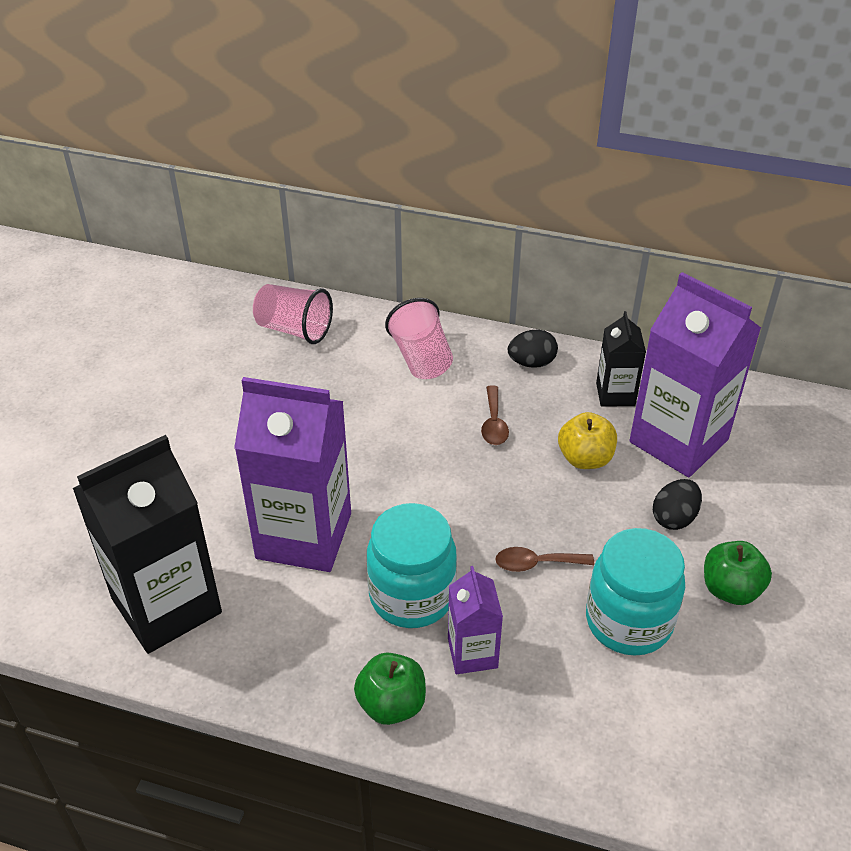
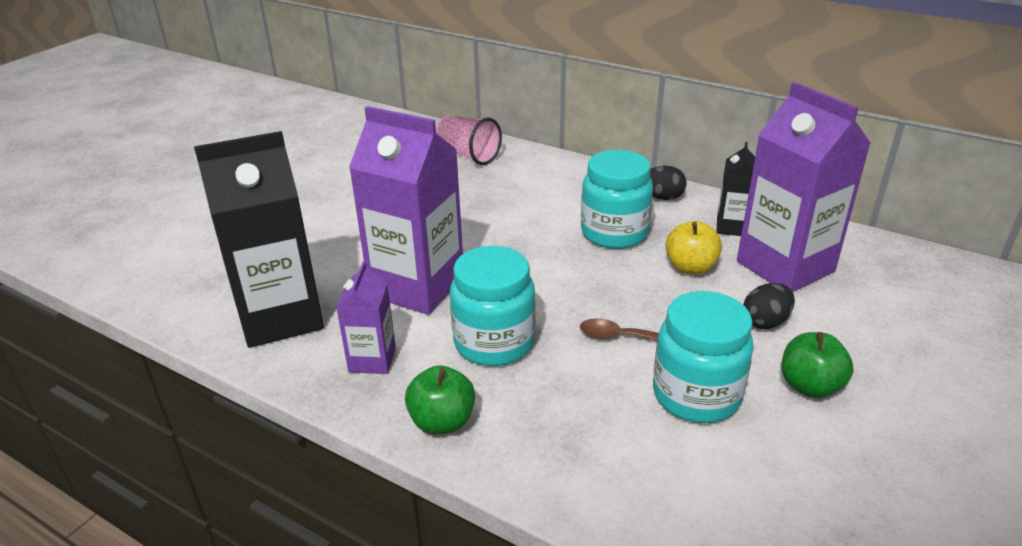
camera: 15 degrees right, 10 degrees down
pink cup [385,298,453,379] -> none
purple carton [448,566,503,674] -> purple carton moved to [336,261,396,374]
brown spoon [481,385,509,445] -> turquoise jar [581,150,653,249]

